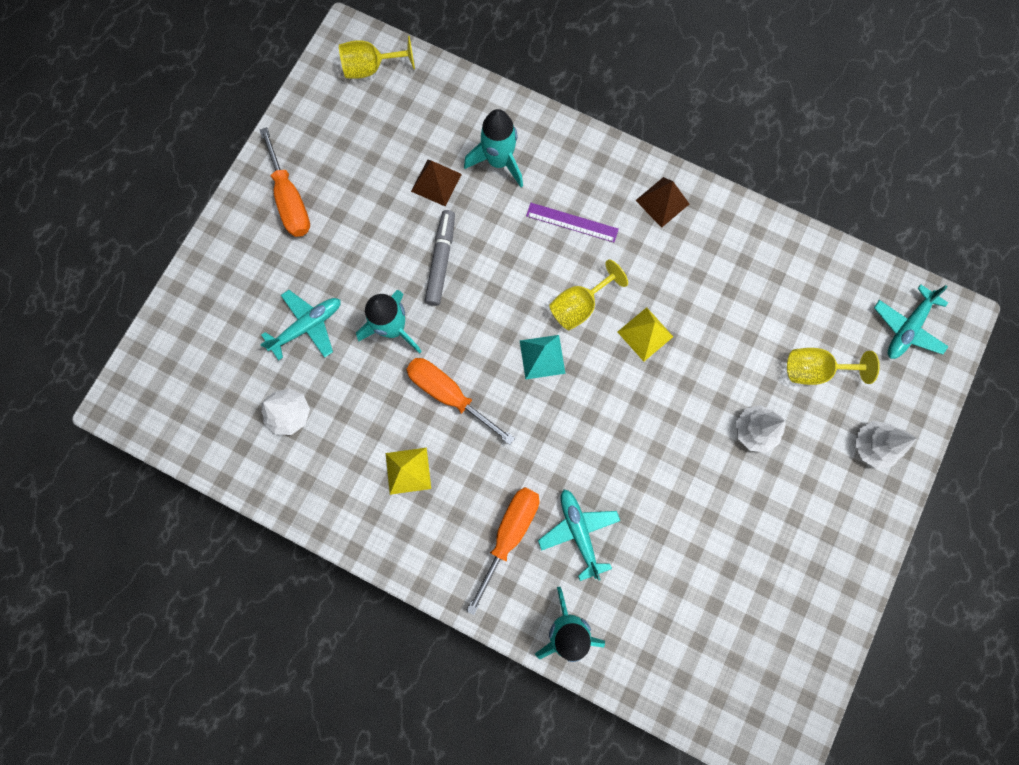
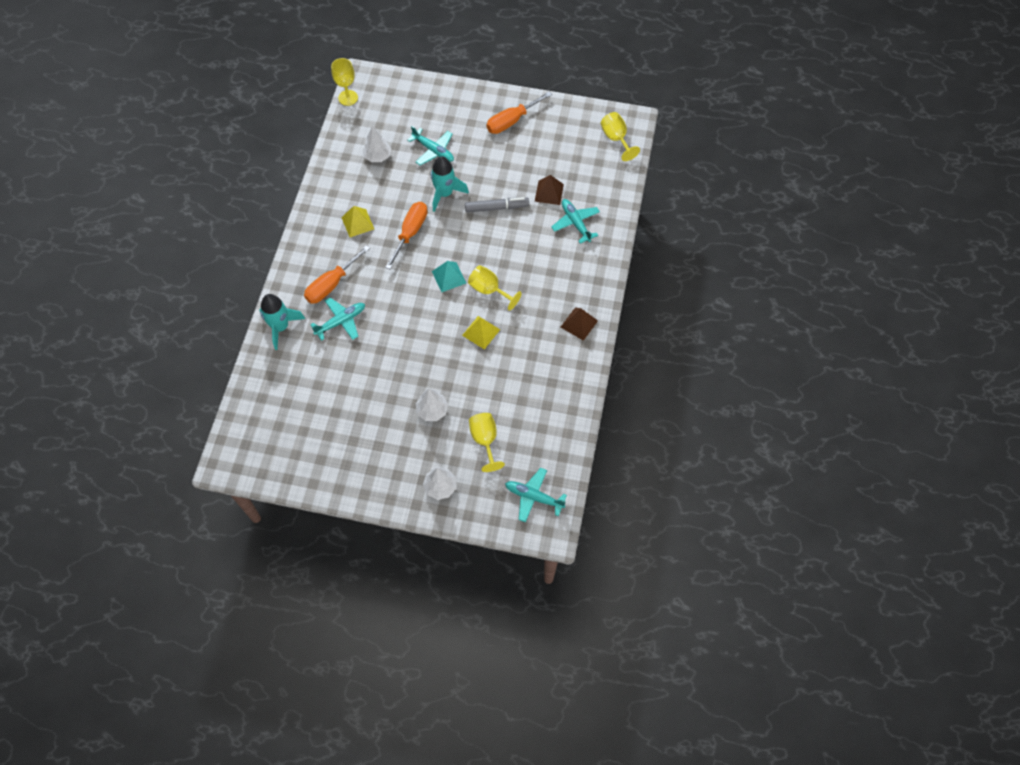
camera: 75 degrees right, 15 degrees down
turquoise rocket [464,109,523,187] -> turquoise plane [551,199,600,244]
orange screwdriver [466,487,539,615] -> orange screwdriver turned 120 degrees clockwise [304,245,370,304]
purple ruler [526,203,618,242] -> none
none -> yellow goblet [331,58,358,106]

